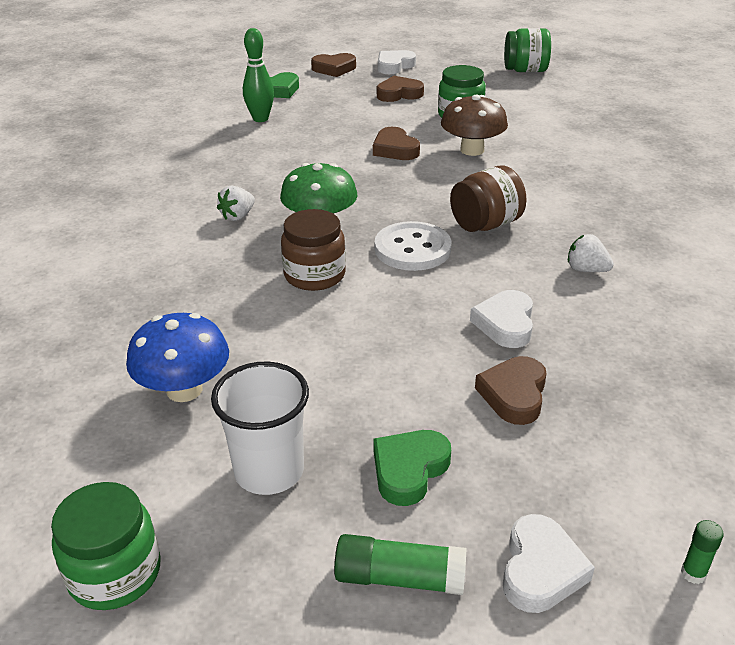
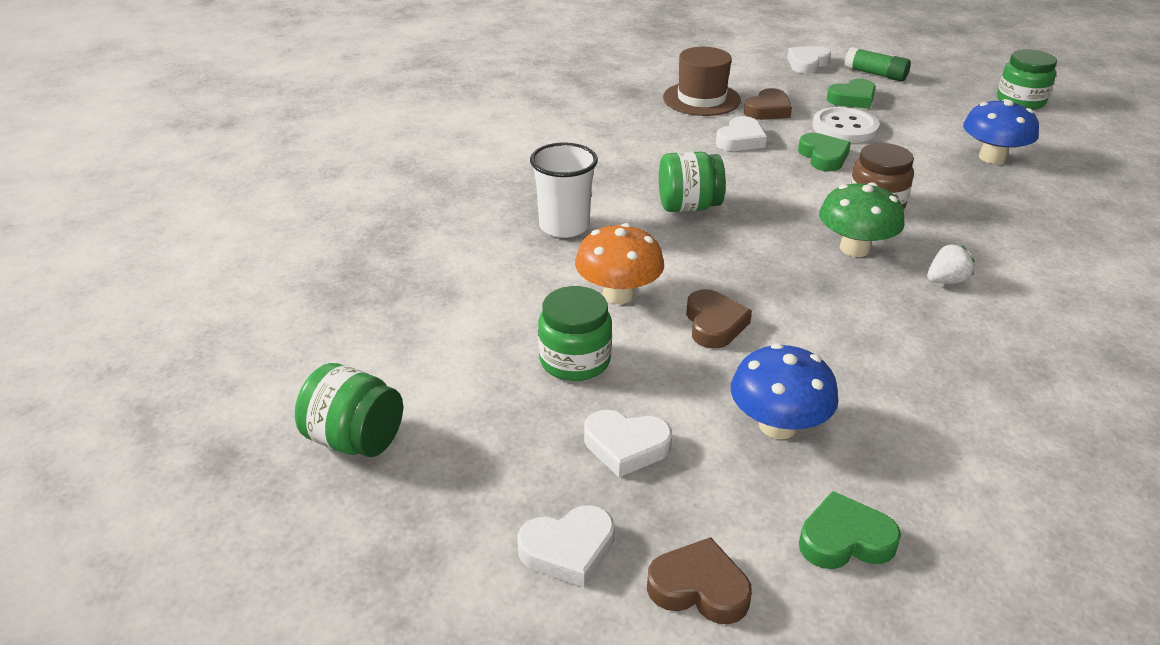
camera: 155 degrees left, 0 degrees up
white cup [211,361,309,495] -> white cup moved to [530,143,598,238]
green bowling pin [243,28,274,122] -> none
white button [375,221,451,271] -> white button moved to [812,107,880,143]
brown heart [377,76,424,102] -> white heart [584,410,672,477]
brown mushroom [441,95,508,156] -> orange mushroom [575,223,664,304]
brown jar [450,166,526,232] -> green jar [659,152,726,212]
white strawberry [568,234,614,272] -> none
green glue stick [681,520,724,584] -> none
none -> brown hat [663,47,741,116]
none -> blue mushroom [731,343,839,439]
none -> green heart [798,133,851,171]

